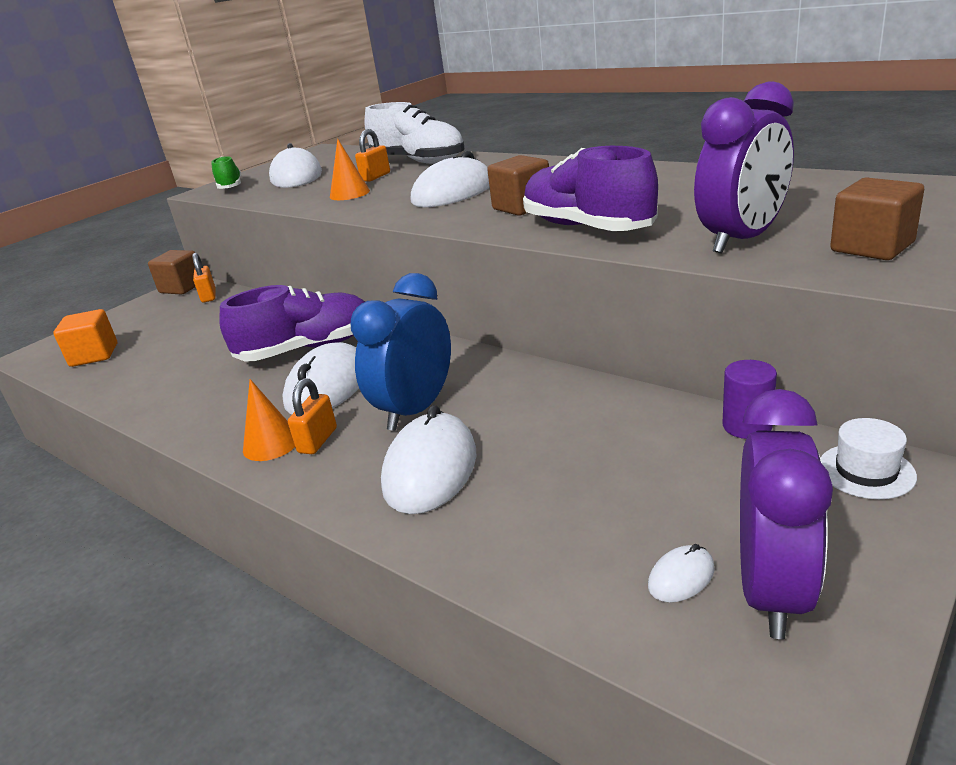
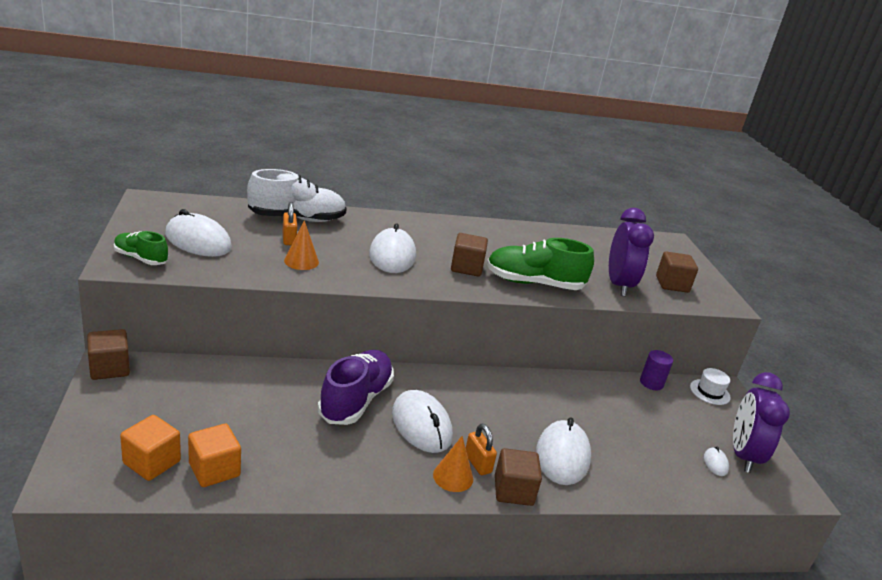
camera: 55 degrees left, 0 degrees up
orange padlock [192,253,216,303] -> none
blue clock [351,273,451,431] -> none
white mouse [381,405,476,514] -> white mouse turned 45 degrees clockwise [536,417,591,485]
purple shoe [523,146,658,231] -> green shoe [487,238,594,290]
purple clock [740,389,833,639] -> purple clock turned 135 degrees counterclockwise [733,372,790,473]
none -> orange cube [188,424,241,487]
none -> brown cube [495,448,542,506]

